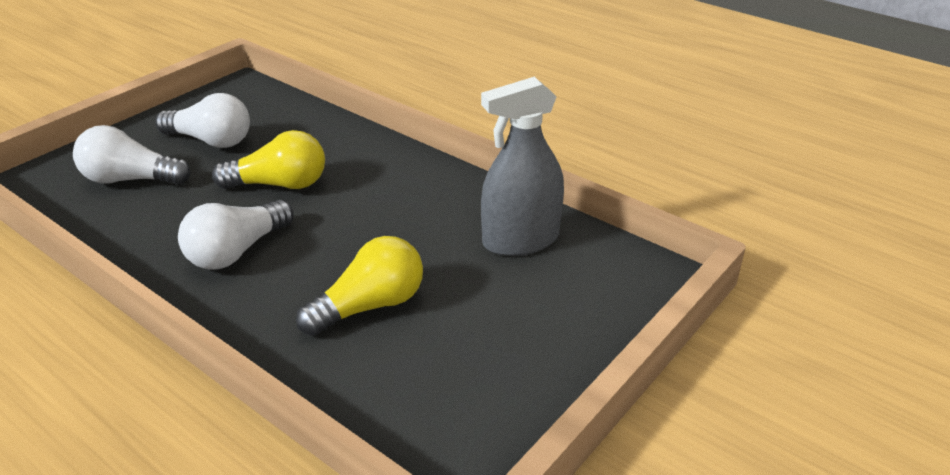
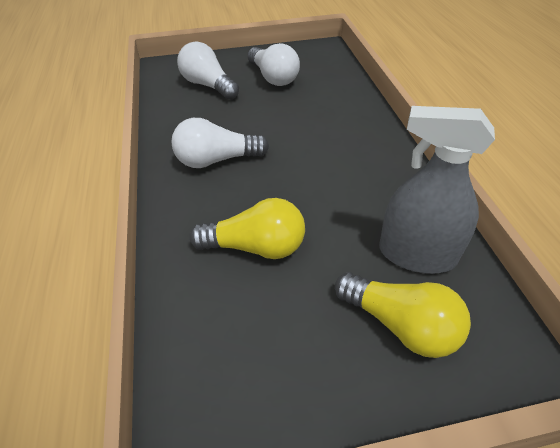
camera: 40 degrees right, 10 degrees up
yellow light bulb [212,130,325,189] -> yellow light bulb moved to [335,272,471,358]

